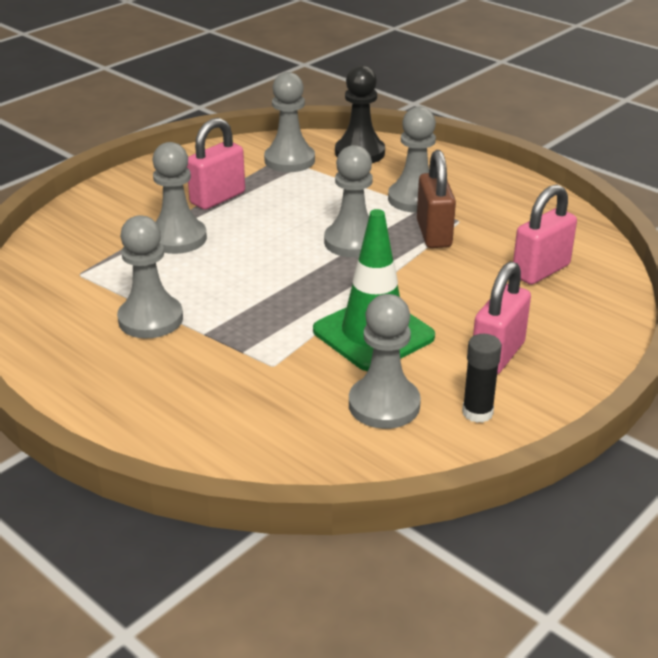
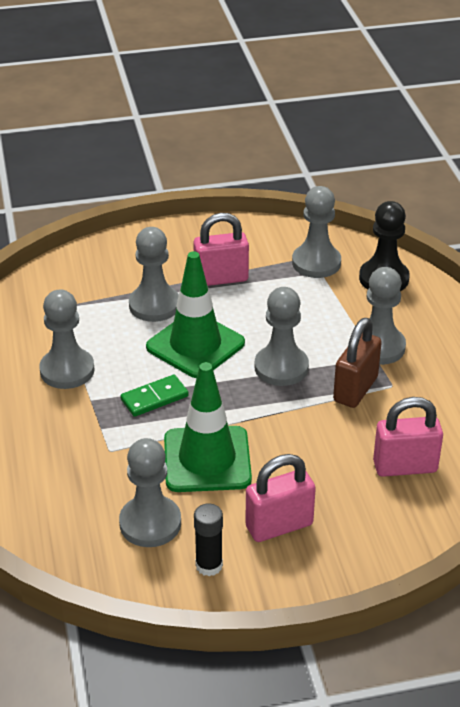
camera: 35 degrees right, 5 degrees up
none -> green domino [121,375,189,417]
none -> green traffic cone [146,251,245,378]

